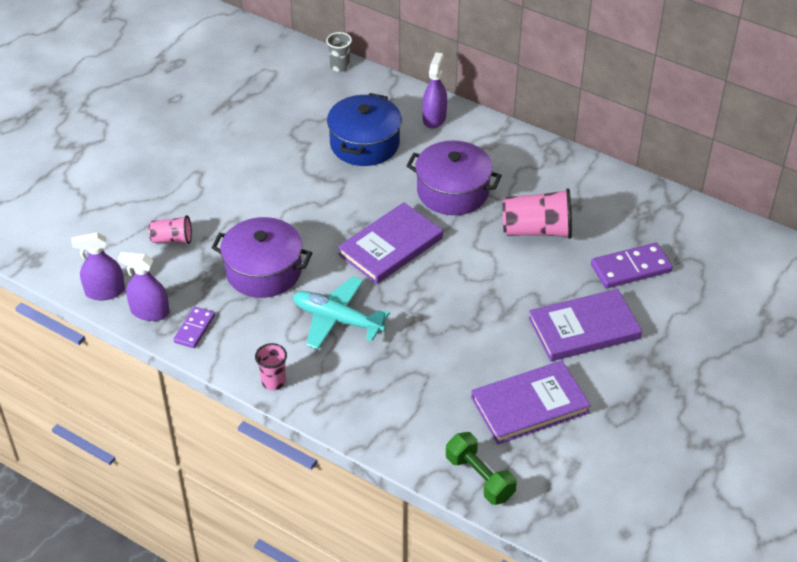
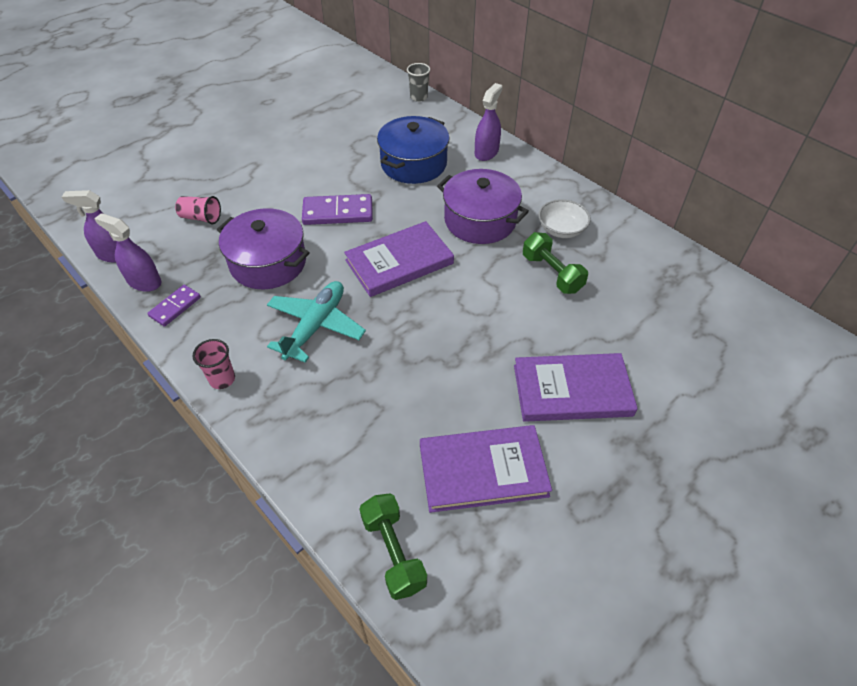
camera: 15 degrees right, 5 degrees up
turquoise plane [293,276,390,350] -> turquoise plane turned 75 degrees clockwise [267,281,366,363]
pink cup [502,188,572,239] -> green dumbbell [523,232,588,294]
purple domino [591,243,673,288] -> purple domino moved to [302,194,373,225]
none -> white bowl [538,199,591,238]

